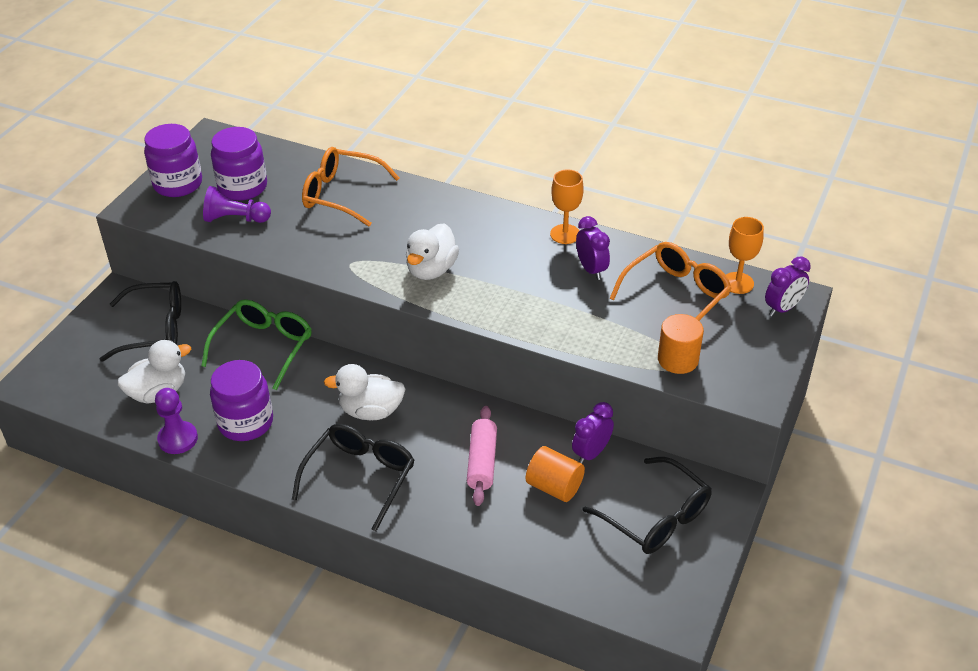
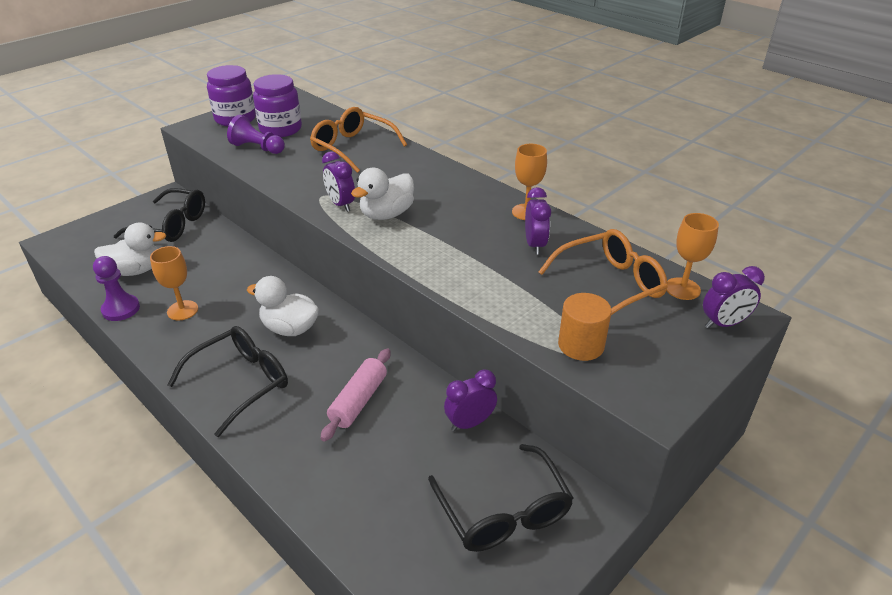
camera: 20 degrees right, 5 degrees down
green glasses [201,299,312,390] -> none
purple jar [210,360,273,441] -> orange goblet [150,246,198,320]
orange cylinder [526,446,585,502] -> none
none -> purple clock [322,151,355,212]

